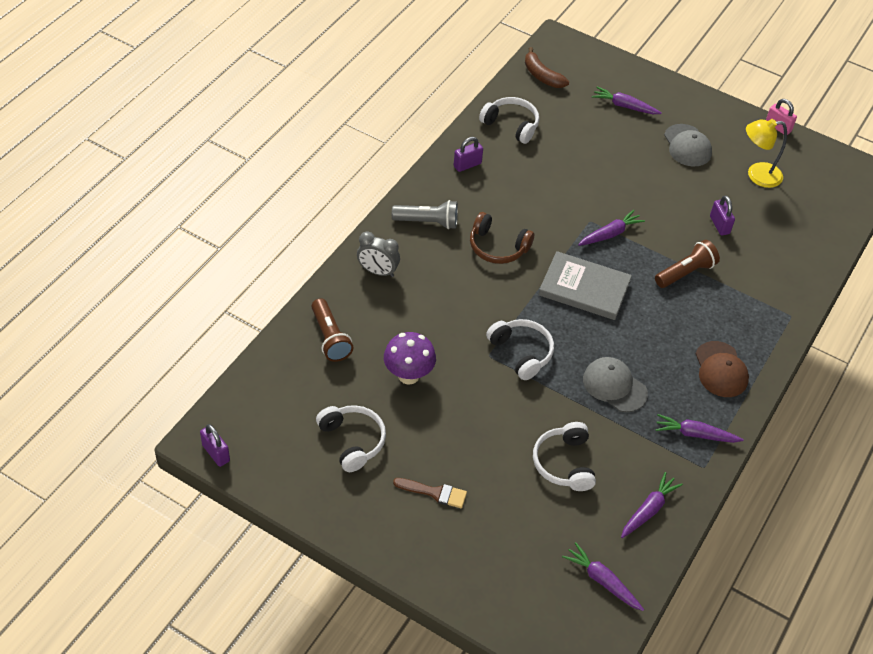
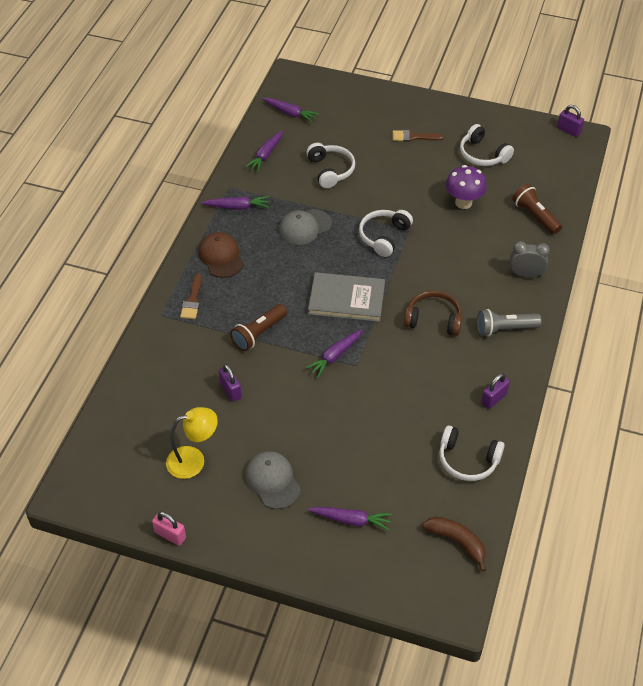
camera: 170 degrees right, 0 degrees up
white headphones [486,319,554,380] -> white headphones turned 75 degrees clockwise [359,210,413,257]
grey cap [583,357,648,412] -> grey cap turned 120 degrees clockwise [279,209,332,245]
none -> brown brush [180,274,202,319]

